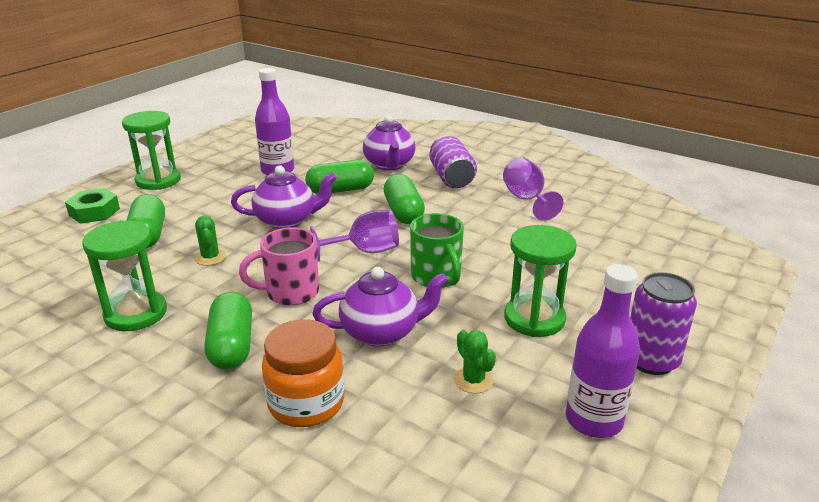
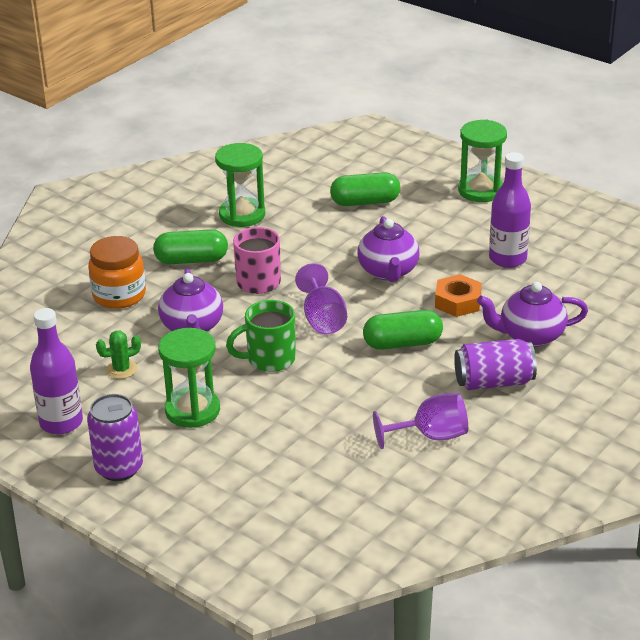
camera: 95 degrees right, 5 degrees up
green nut [65,188,120,224] -> none
green cactus [195,216,226,266] -> none
green capsule [305,160,374,194] -> orange nut [435,274,482,317]

